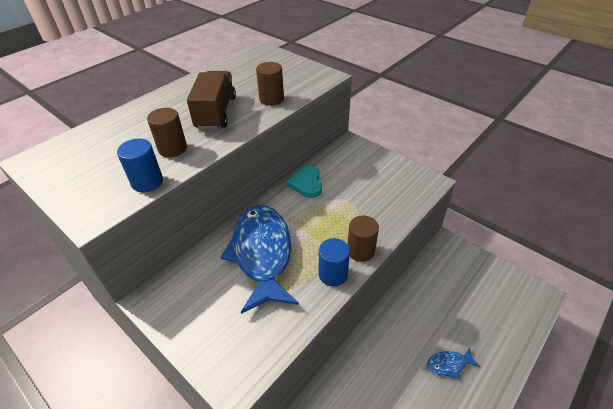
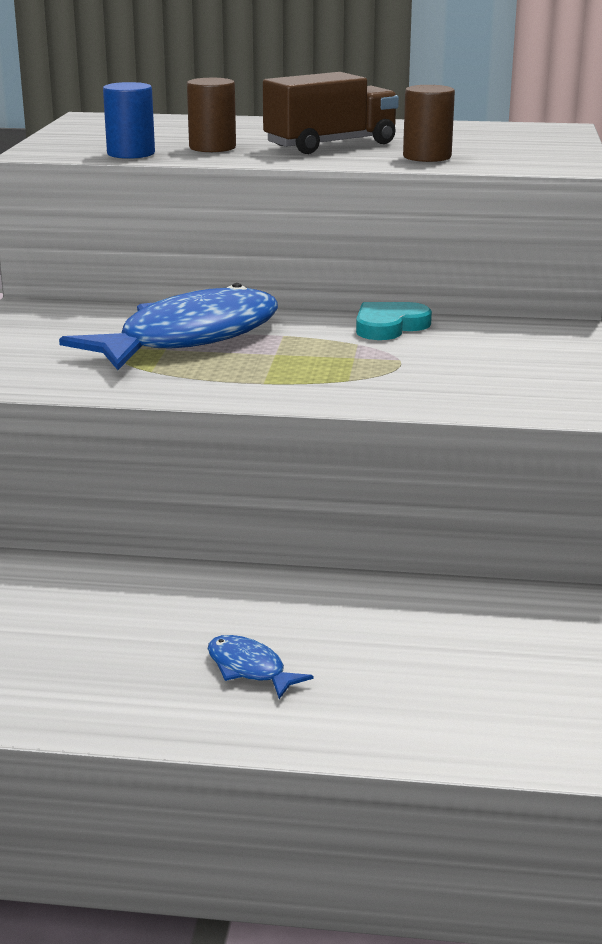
camera: 55 degrees right, 20 degrees down
blue cylinder [319,238,350,287] -> none
brown cylinder [348,215,379,262] -> none

